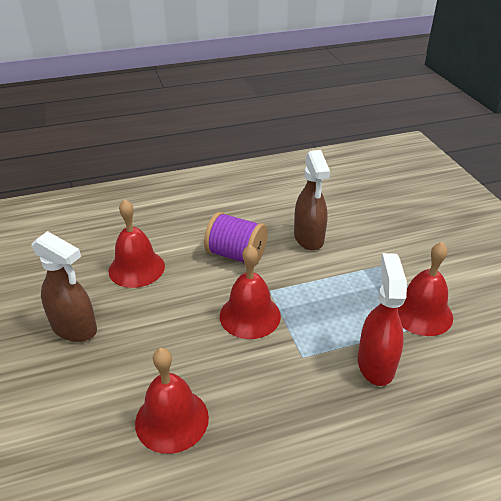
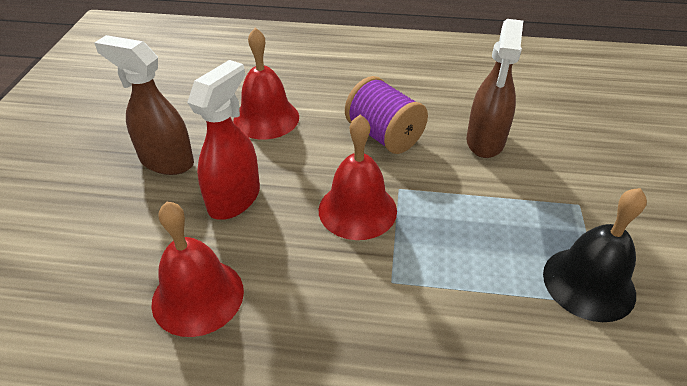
camera: 25 degrees right, 5 degrees up
brown spray bottle [32,231,97,342] -> brown spray bottle turned 150 degrees clockwise [94,35,194,175]
red spray bottle [358,253,407,386] -> red spray bottle moved to [187,60,260,220]
red bell [398,242,453,336] -> black bell [543,188,647,322]

